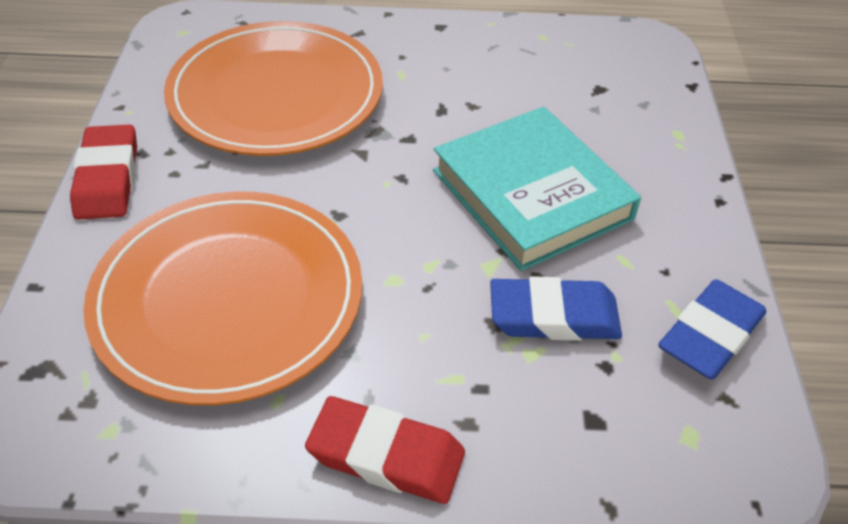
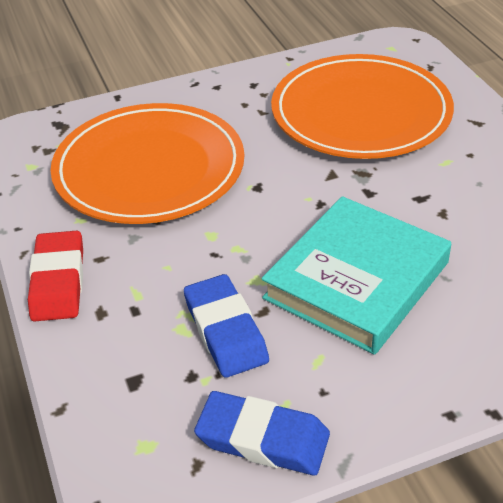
camera: 70 degrees right, 5 degrees down
red eraser [70,125,137,220] -> none

